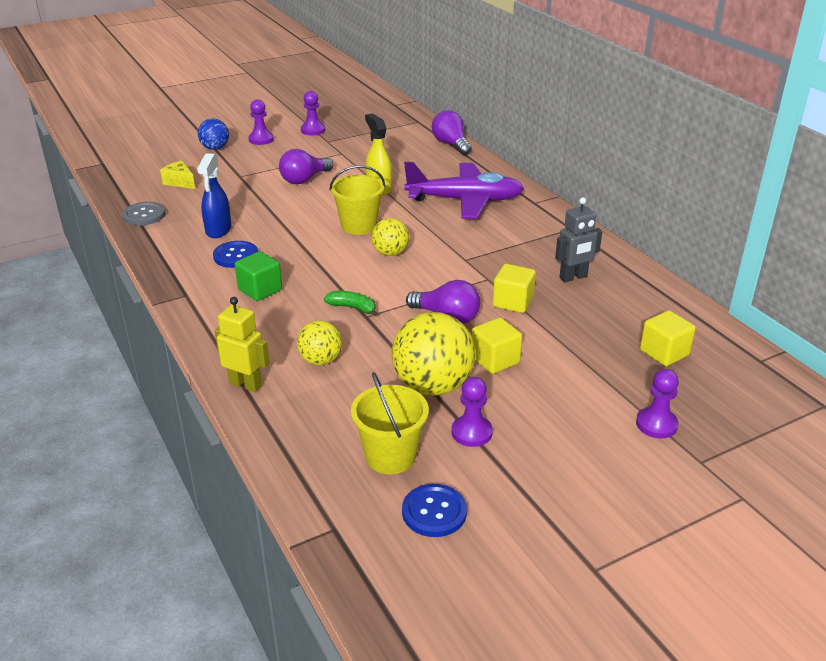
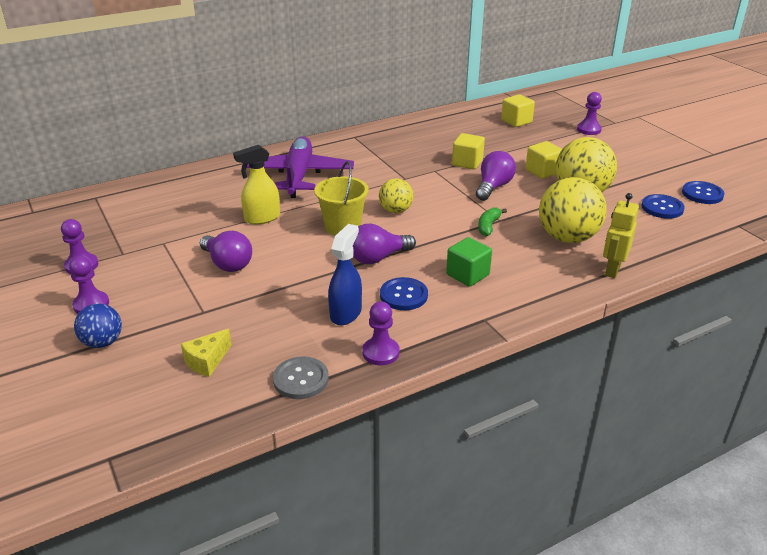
camera: 90 degrees left, 0 degrees up
blue spray bottle [197,153,231,238] -> blue spray bottle turned 75 degrees counterclockwise [328,224,362,325]
yellow ball [297,320,342,365] -> yellow ball [539,177,607,243], size x1.77
yellow bucket [351,372,429,474] -> blue button [641,194,685,219]
purple light bulb [432,110,471,155] -> purple light bulb moved to [353,223,416,264]
purple pawn [452,377,493,447] -> purple pawn moved to [362,302,400,365]
grey robot [555,197,602,282] -> none

